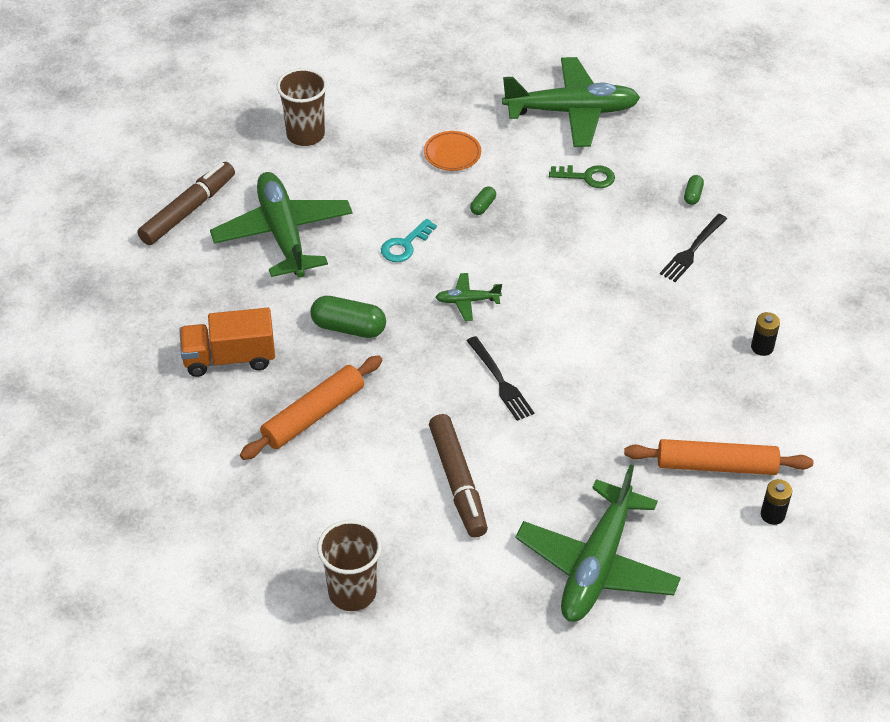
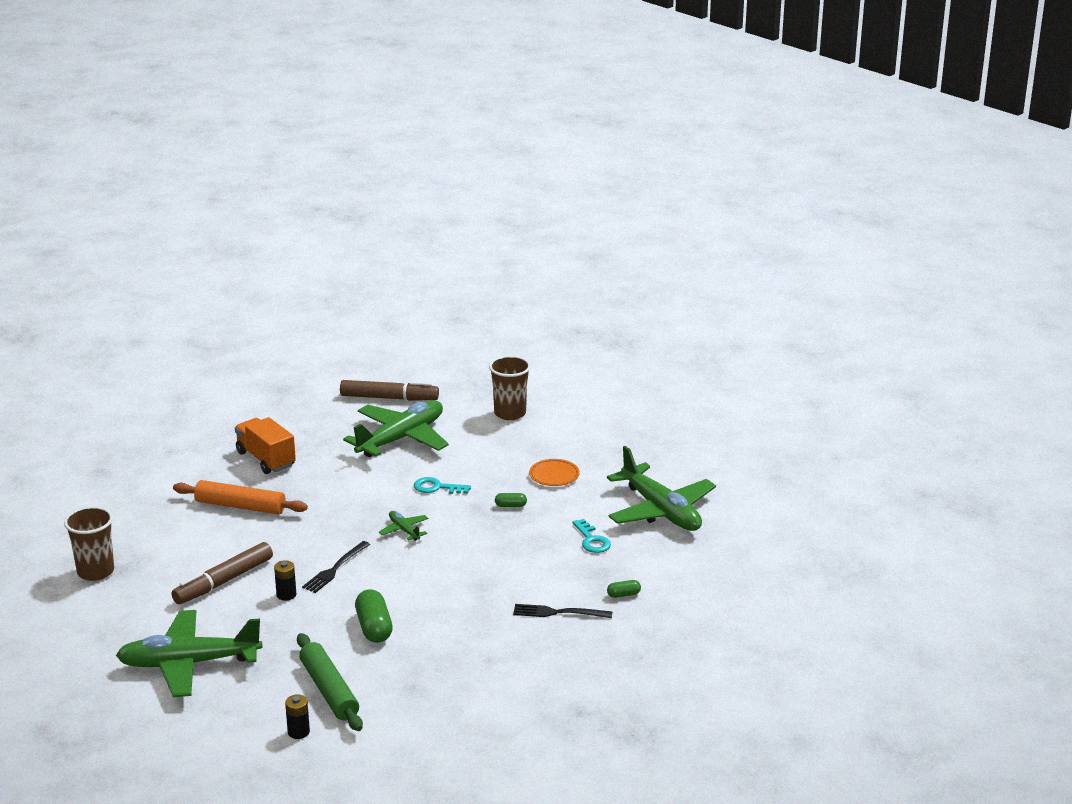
camera: 60 degrees right, 20 degrees down
green capsule [310,296,386,338] -> green capsule moved to [355,589,393,643]
green key [549,165,615,188] -> turquoise key [572,519,611,553]
orange rolling pin [624,439,813,475] -> green rolling pin [297,633,363,731]
black battery [751,312,780,356] -> black battery moved to [274,560,296,601]

